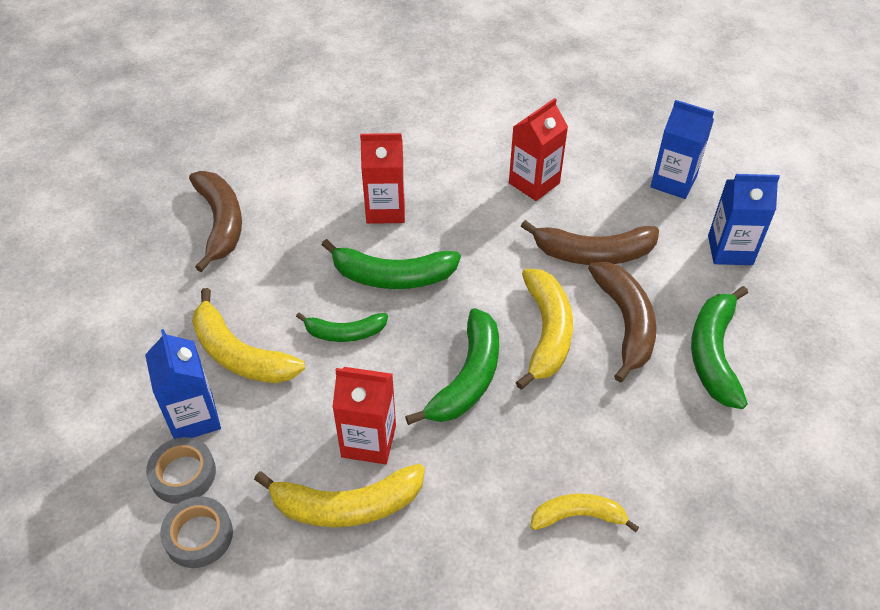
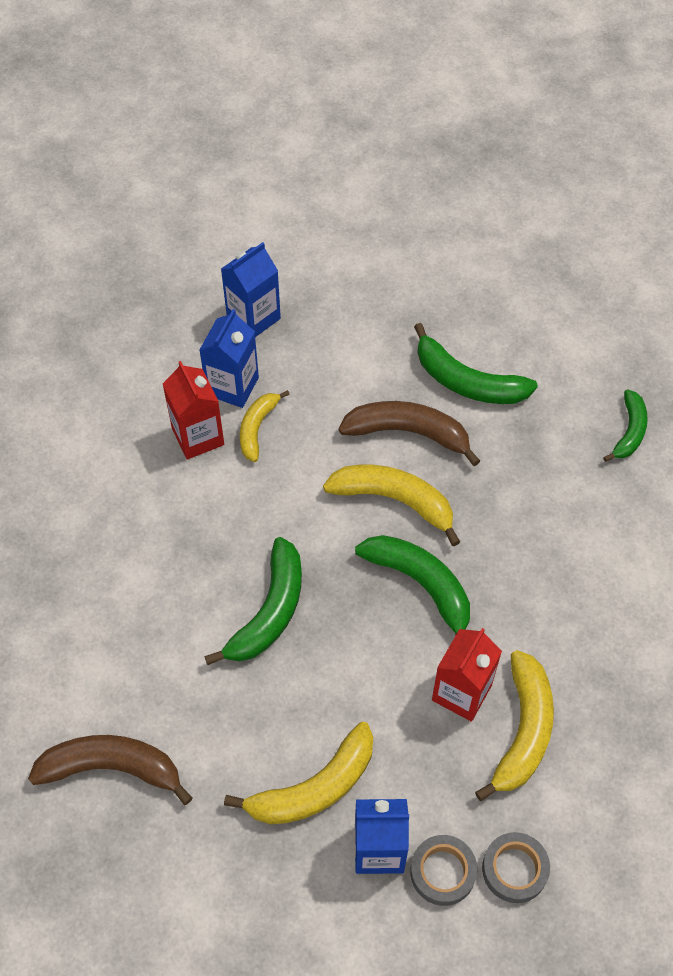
camera: 70 degrees left, 10 degrees up
green banana [296,313,388,342] -> green banana moved to [603,390,648,462]
red carton [360,133,405,224] -> none
brown banana [521,220,659,265] -> none
yellow banana [530,494,639,532] -> yellow banana moved to [240,390,290,462]
blue carton [708,174,780,265] -> blue carton moved to [200,309,259,408]

